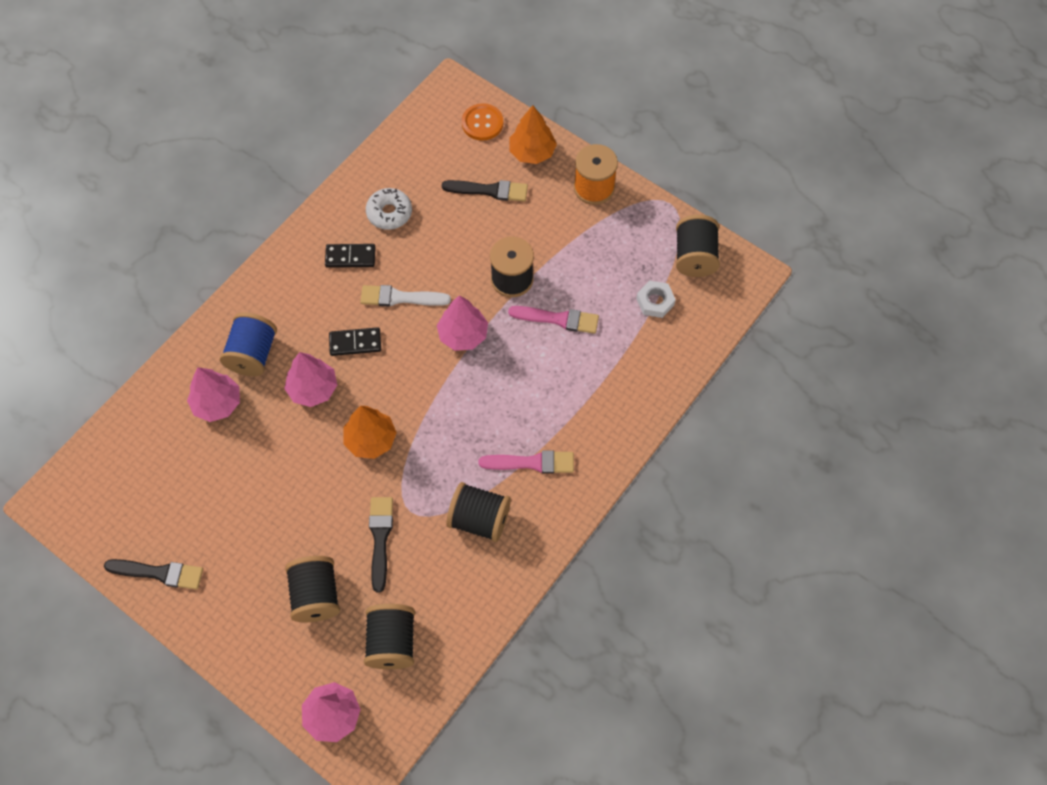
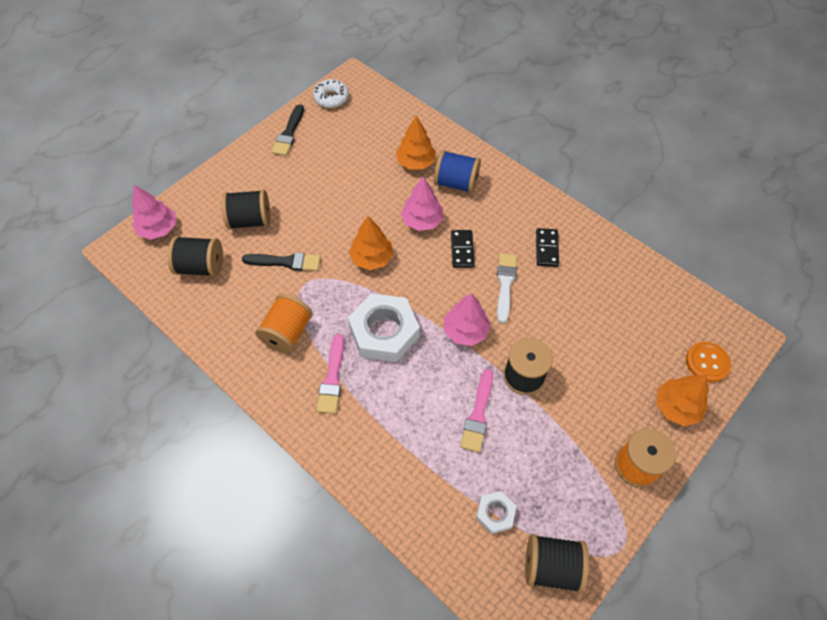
camera: 95 degrees right, 5 degrees down
pink tree [187,367,240,422] -> orange tree [396,116,436,170]
white donut [366,188,412,230] -> white donut moved to [313,79,349,108]
black brush [442,180,528,202] -> none
black spool [446,482,511,542] -> orange spool [255,294,313,353]
none -> white nut [348,293,420,362]

